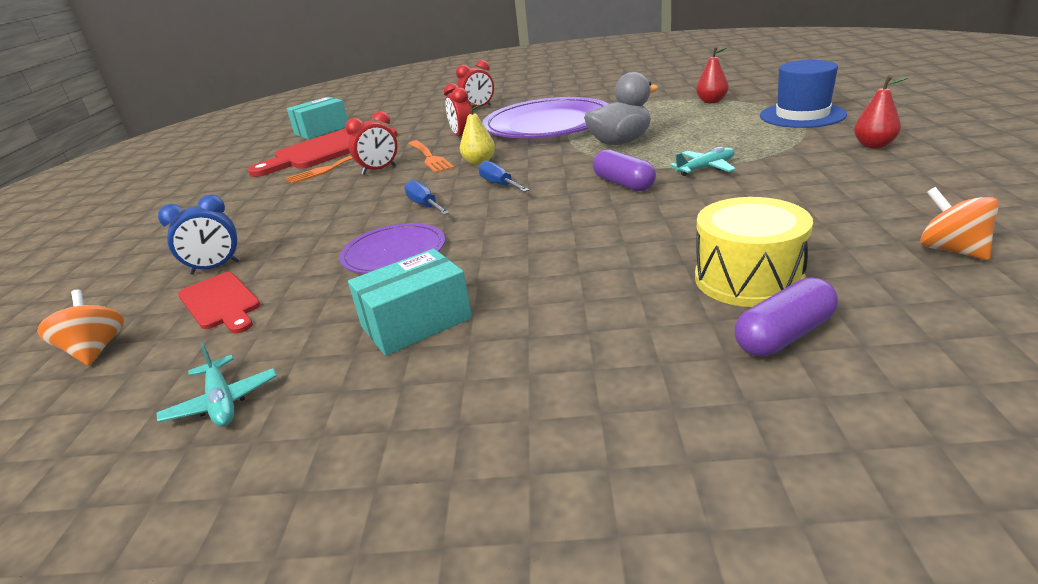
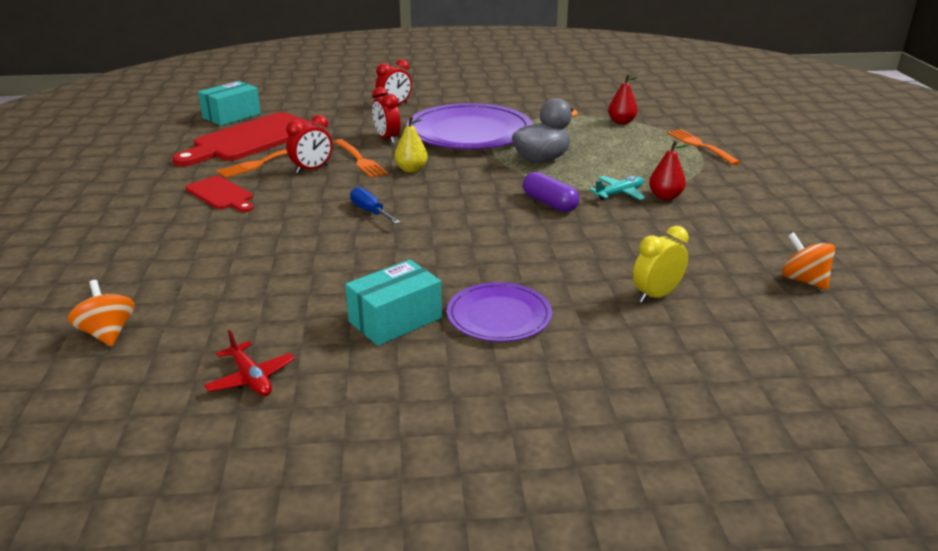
camera: 10 degrees left, 0 degrees up
turquoise plane [157,343,277,427] -> red plane [204,330,295,396]
blue clock [158,194,240,275] -> none
red cutting board [178,272,261,333] -> red cutting board moved to [185,176,254,212]
purple plate [339,223,445,274] -> purple plate moved to [447,282,552,342]
blue screwdriver [478,160,529,192] -> none
yellow drum [695,197,813,307] -> yellow clock [633,226,689,303]
purple capsule [734,277,838,356] -> none
blue hat [760,60,847,128] -> orange fork [667,129,741,165]
red pear [854,75,909,148] -> red pear moved to [649,140,689,200]

